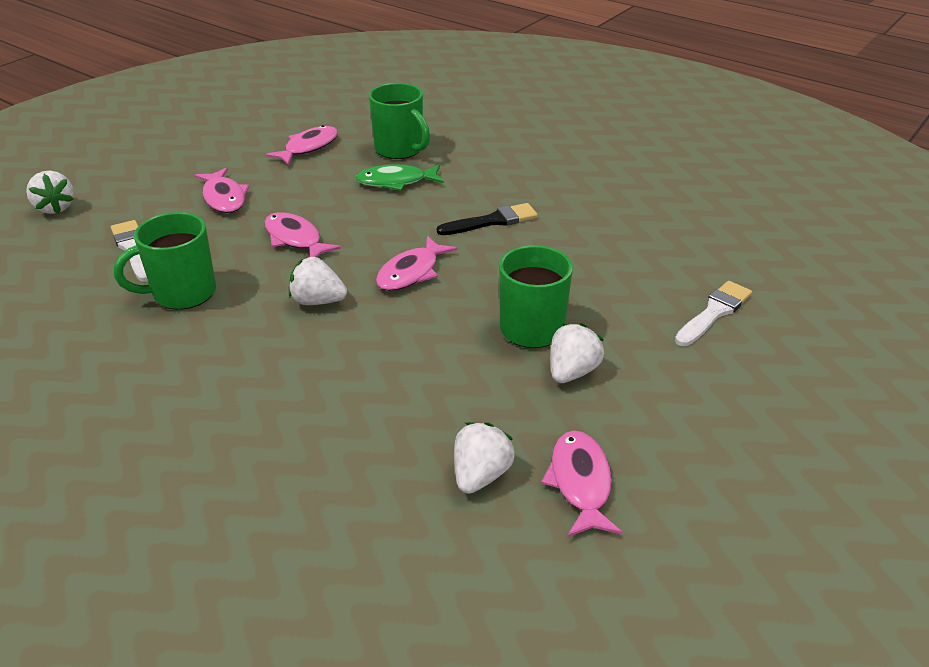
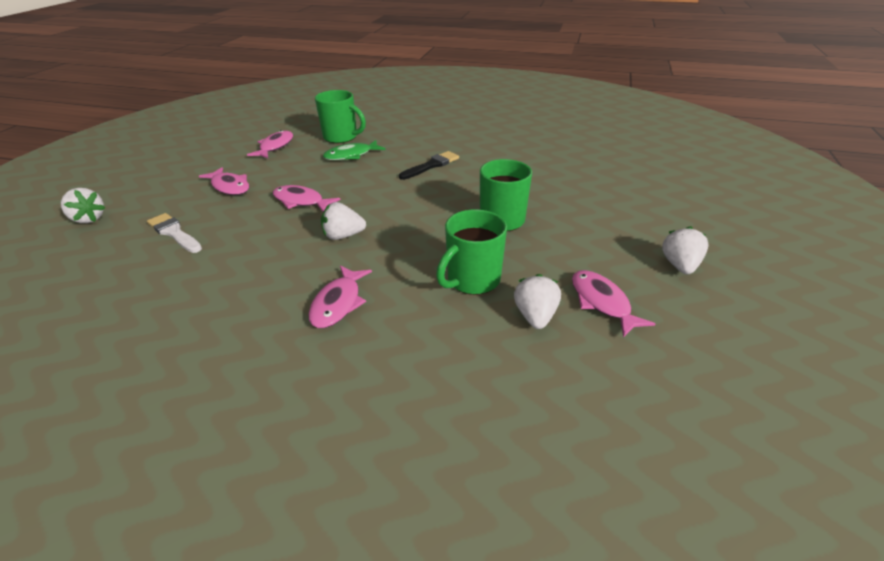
camera: 20 degrees left, 0 degrees up
green mug [114,212,216,310] -> green mug moved to [436,209,507,295]
pink fish [376,236,458,291] -> pink fish moved to [309,265,372,328]
white strawberry [550,323,604,383] -> white strawberry moved to [662,226,709,274]
white brush [675,281,752,346] -> none

